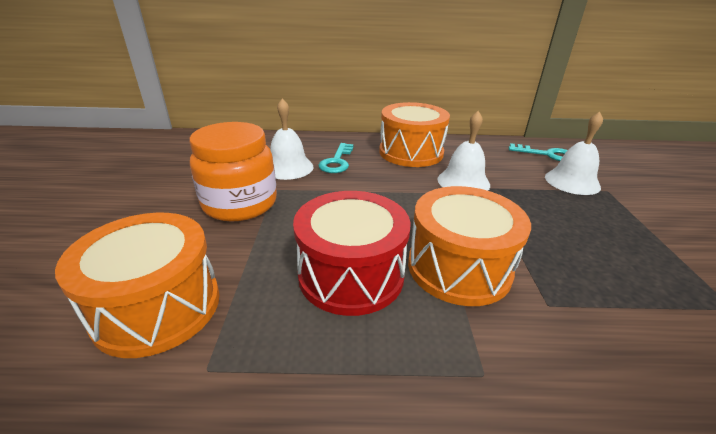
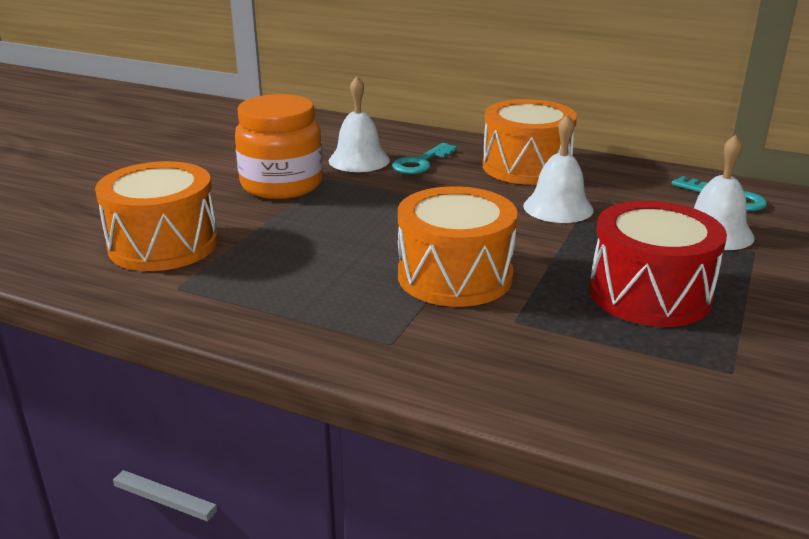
camera: 25 degrees right, 5 degrees down
red drum [293,191,411,316] -> red drum moved to [589,201,727,327]

